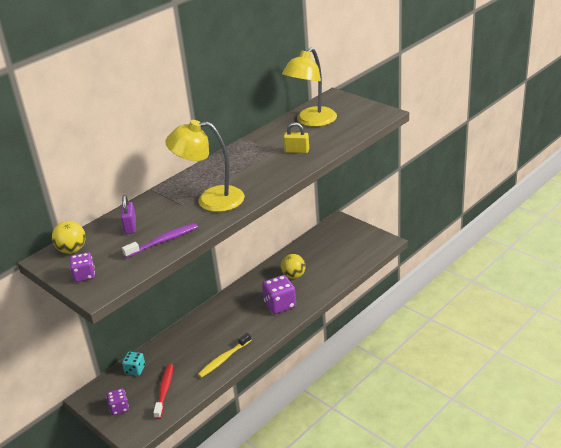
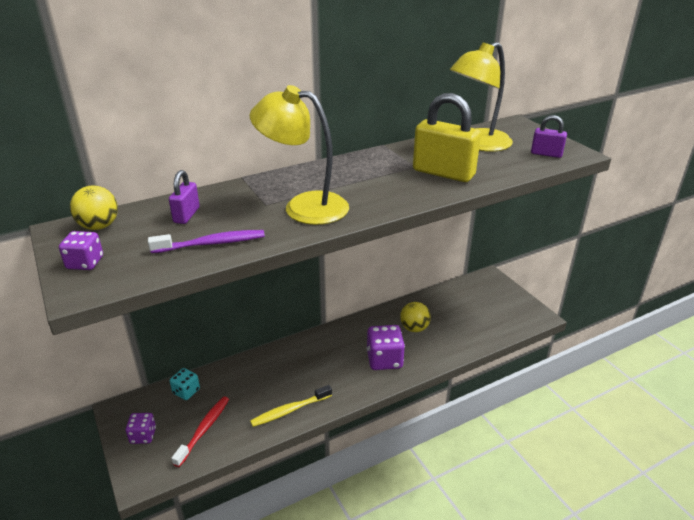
camera: 15 degrees right, 0 degrees up
yellow padlock [283,122,309,153] -> yellow padlock [413,93,481,182], size x1.89
none -> purple padlock [531,115,567,158]

